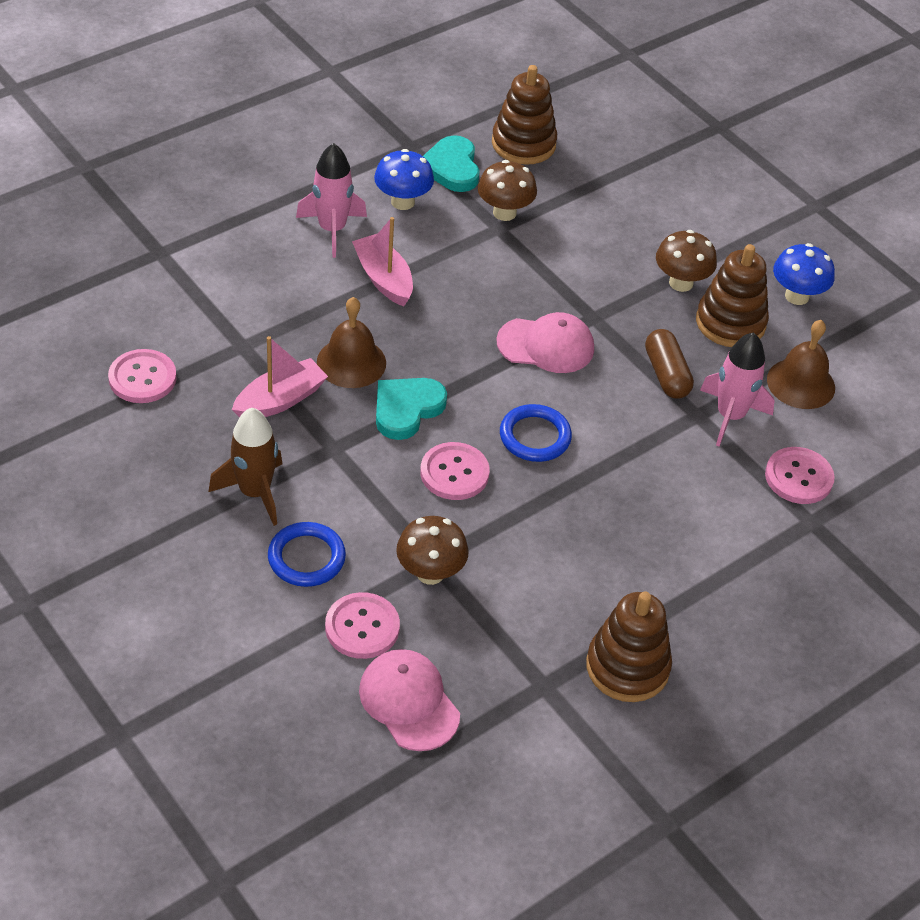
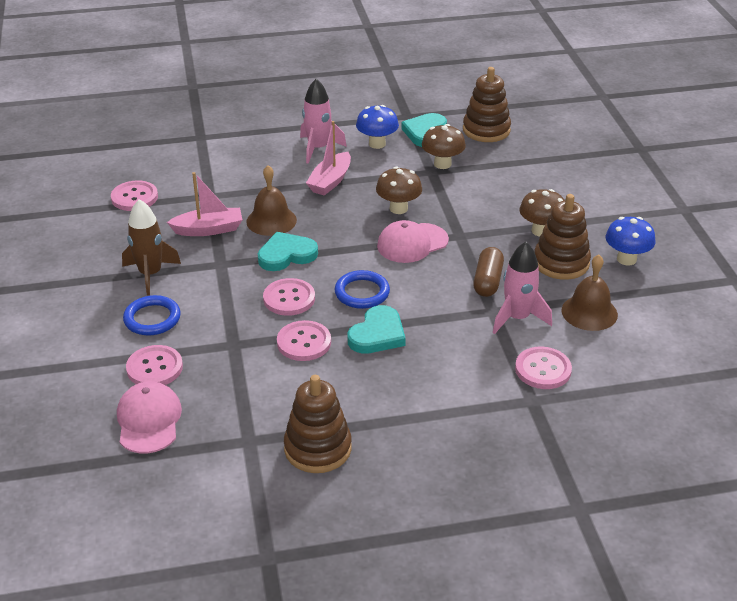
camera: 30 degrees right, 10 degrees down
pink boat [352,217,413,306] -> pink boat turned 150 degrees counterclockwise [306,121,351,196]
brown mushroom [396,516,469,585] -> brown mushroom moved to [376,167,422,214]
pink cap [496,312,594,373] -> pink cap turned 120 degrees clockwise [377,220,449,263]
none -> pink button [277,320,331,361]
none -> turquoise heart [347,305,406,354]

